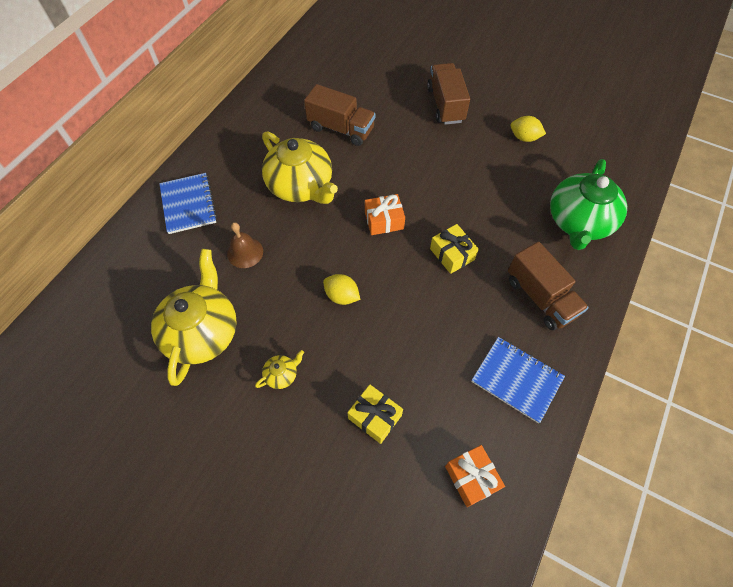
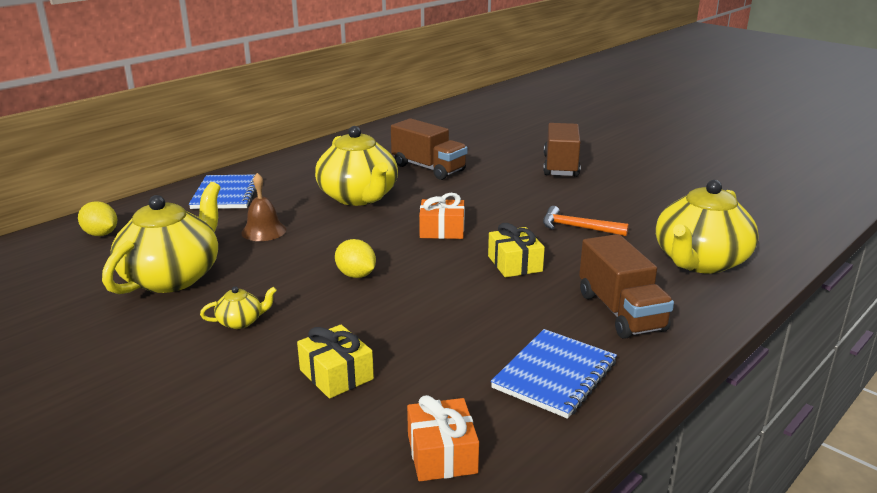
camera: 15 degrees right, 35 degrees down
blue notebook [471,337,565,423] -> blue notebook turned 75 degrees clockwise [491,329,617,419]
yellow lemon [511,116,546,142] -> yellow lemon moved to [78,201,117,236]
green teapot [550,159,627,250] -> yellow teapot [656,180,759,274]
none -> orange hammer [543,206,629,236]

